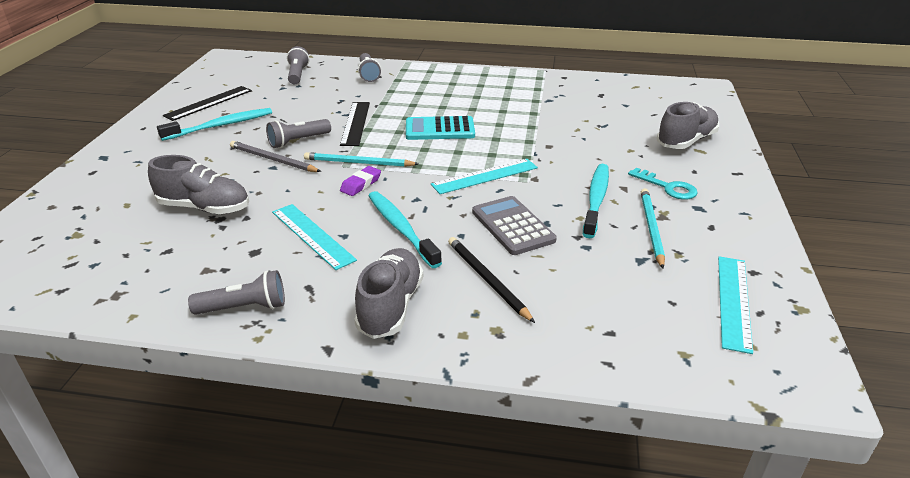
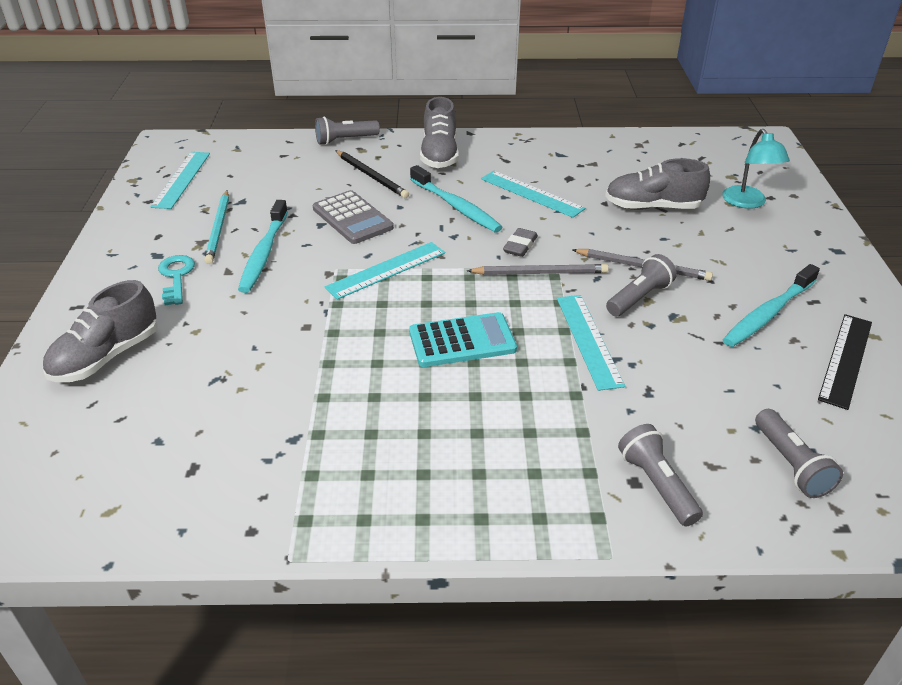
camera: 170 degrees right, 5 degrees up
grey flashlight [188,270,285,315] -> grey flashlight moved to [315,117,380,145]
turquoise pencil [304,152,418,167] -> grey pencil [467,264,609,275]
black ruler [340,102,370,146] -> turquoise ruler [557,295,625,391]
purple eraser [340,166,381,196] -> grey eraser [503,228,538,257]
turquoise key [628,168,697,200] -> turquoise key turned 45 degrees clockwise [158,255,195,305]
none -> turquoise lamp [722,129,790,209]

